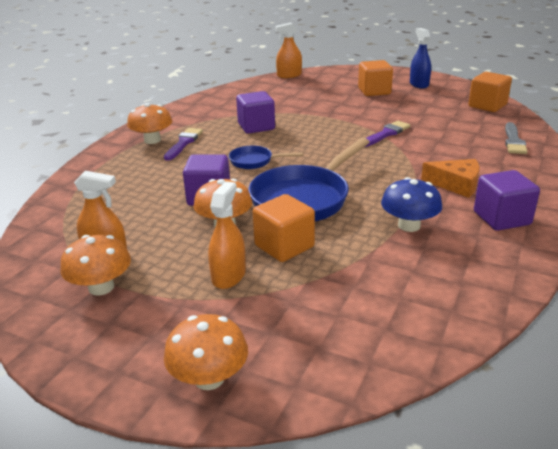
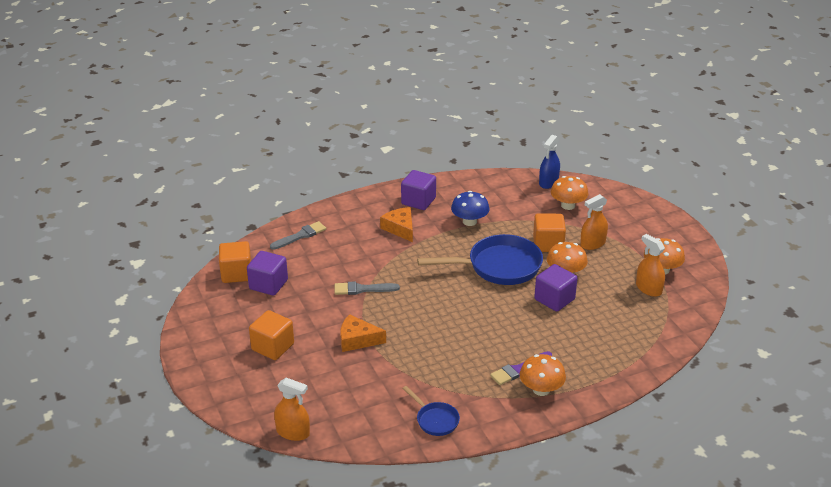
camera: 140 degrees left, 5 degrees up
orange mushroom [164,314,248,390] -> orange mushroom moved to [551,176,588,210]
blue pan [229,146,303,169] -> blue pan moved to [402,386,460,436]
purple cube [236,91,275,134] -> purple cube moved to [247,251,288,295]
purple brush [365,121,410,147] -> grey brush [334,282,400,295]
blue spray bottle [410,28,431,88] -> blue spray bottle moved to [539,135,560,189]
none -> orange cheese [340,314,386,352]

